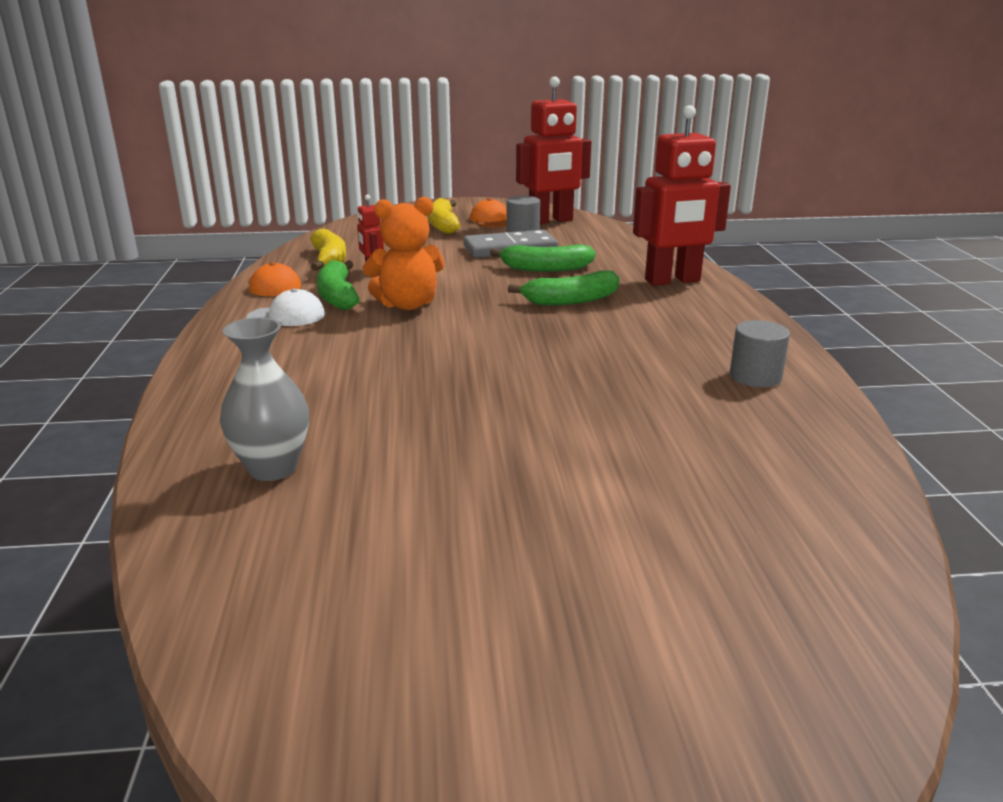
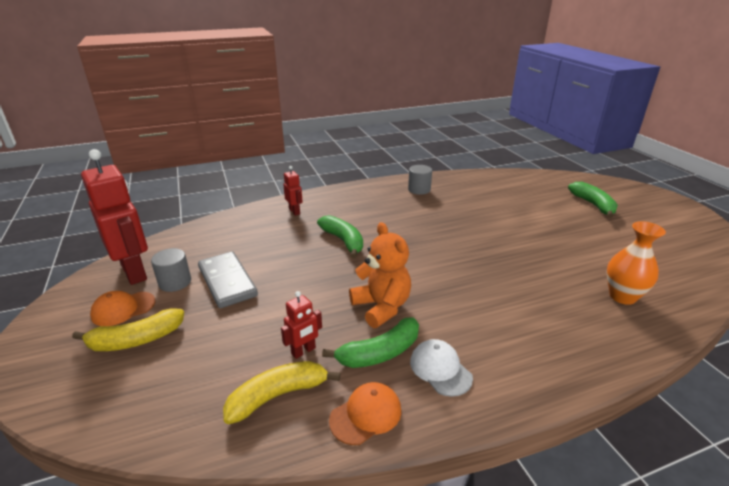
camera: 105 degrees left, 5 degrees up
grey vase [220,317,309,481] -> orange vase [607,221,666,305]
green banana [490,244,596,272] -> green banana moved to [568,182,618,218]
red robot [633,105,731,286] -> red robot [283,166,303,216], size x0.47

